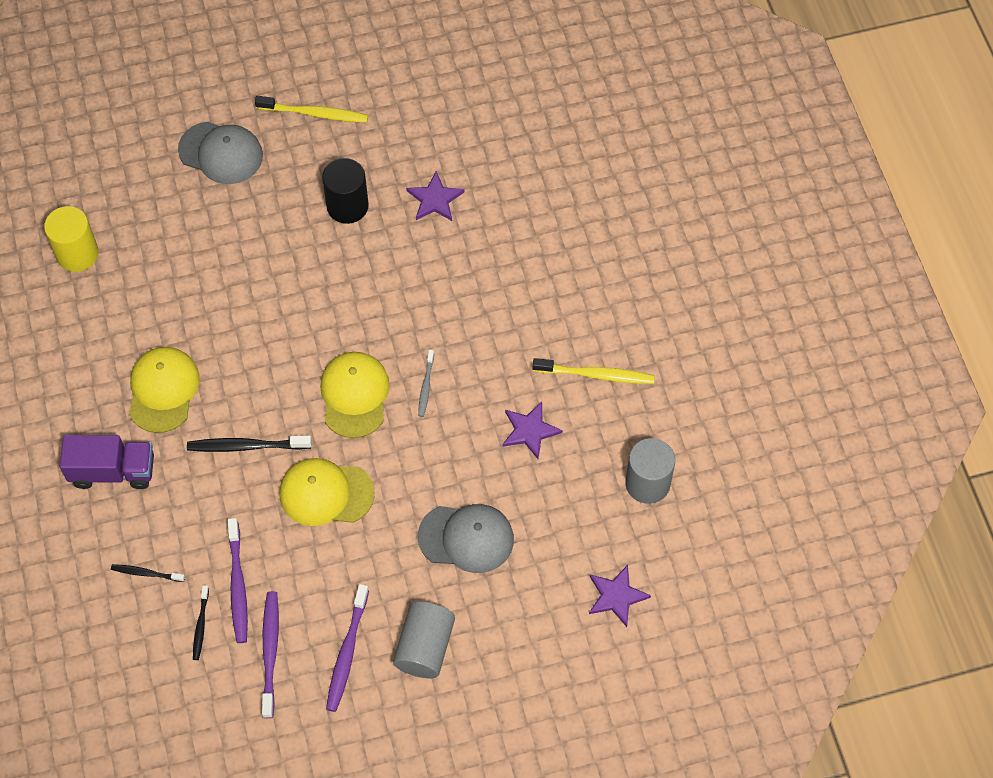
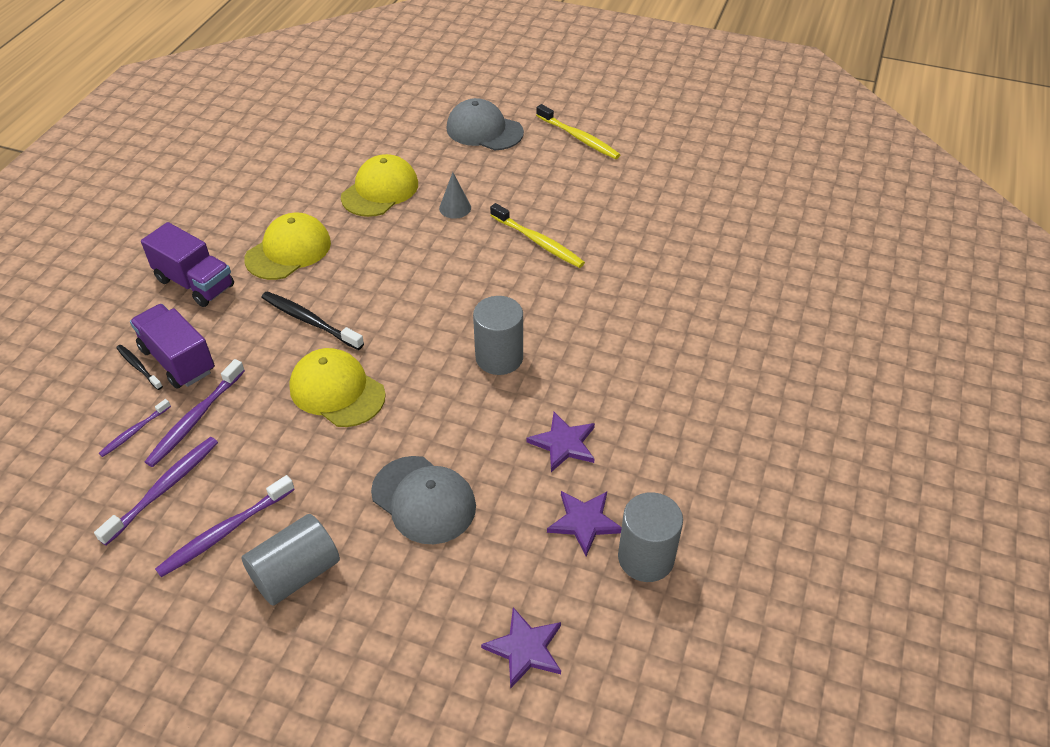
camera: 35 degrees right, 15 degrees down
yellow cylinder [44,206,99,272] -> none
grey cap [178,122,263,184] -> grey cap turned 150 degrees clockwise [446,98,524,150]
black toothbrush [193,585,209,660] -> purple toothbrush [99,399,171,457]
yellow cap [320,352,390,438] -> yellow cap moved to [341,154,418,217]
black cylinder [322,158,369,224] -> none
purple star [406,171,464,221] -> purple star moved to [547,491,622,556]
grey toothbrush [418,350,434,417] -> grey cylinder [473,296,523,375]
yellow toothbrush [532,358,655,384] -> yellow toothbrush moved to [490,203,585,268]
none -> purple truck [130,304,215,389]
none -> grey cone [439,172,471,219]

